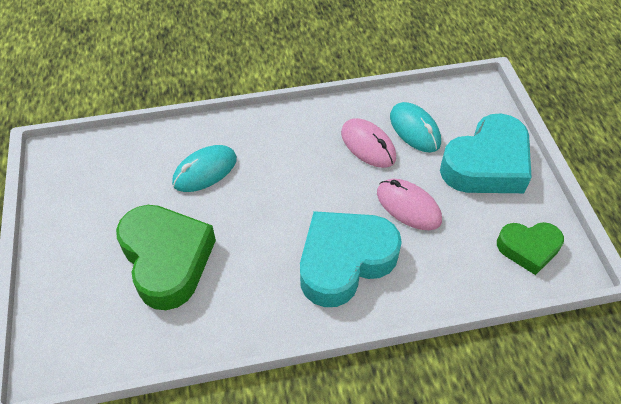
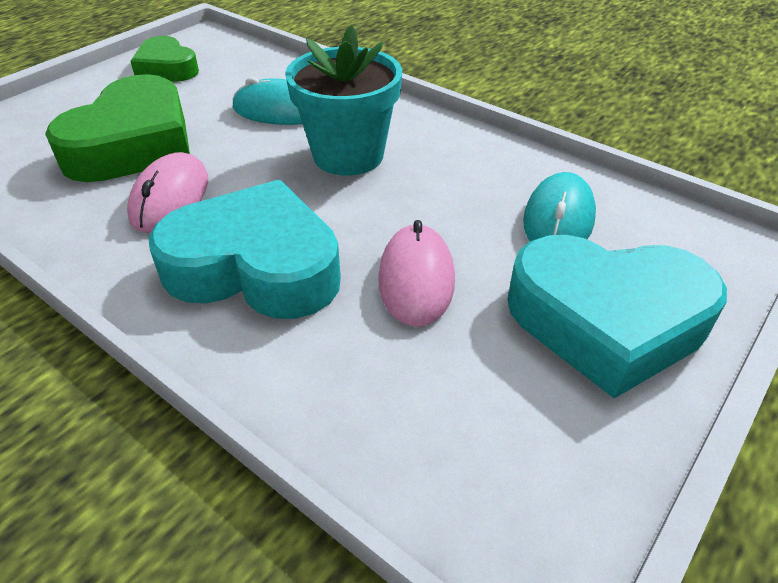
camera: 50 degrees right, 10 degrees down
pink mouse [341,118,396,168] -> pink mouse moved to [127,152,208,233]
green heart [497,222,564,275] -> green heart moved to [130,36,199,82]
none -> turquoise flower pot [285,25,402,176]

